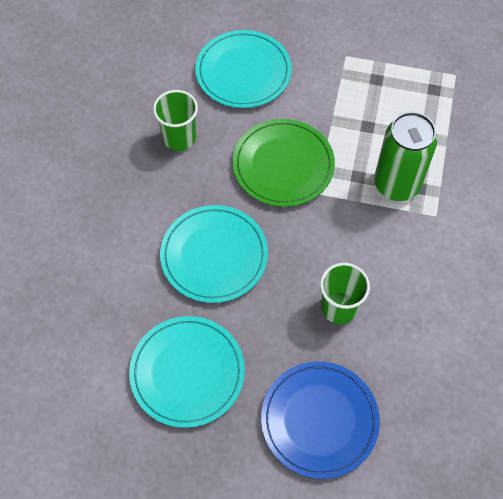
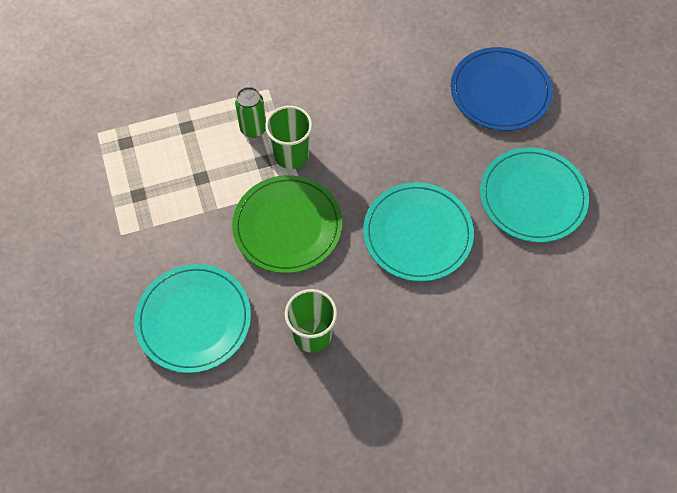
camera: 120 degrees left, 0 degrees up
green cup [320,263,370,324] -> green cup moved to [265,106,312,169]
green can [374,112,438,201] -> green can [235,87,266,138], size x0.56

